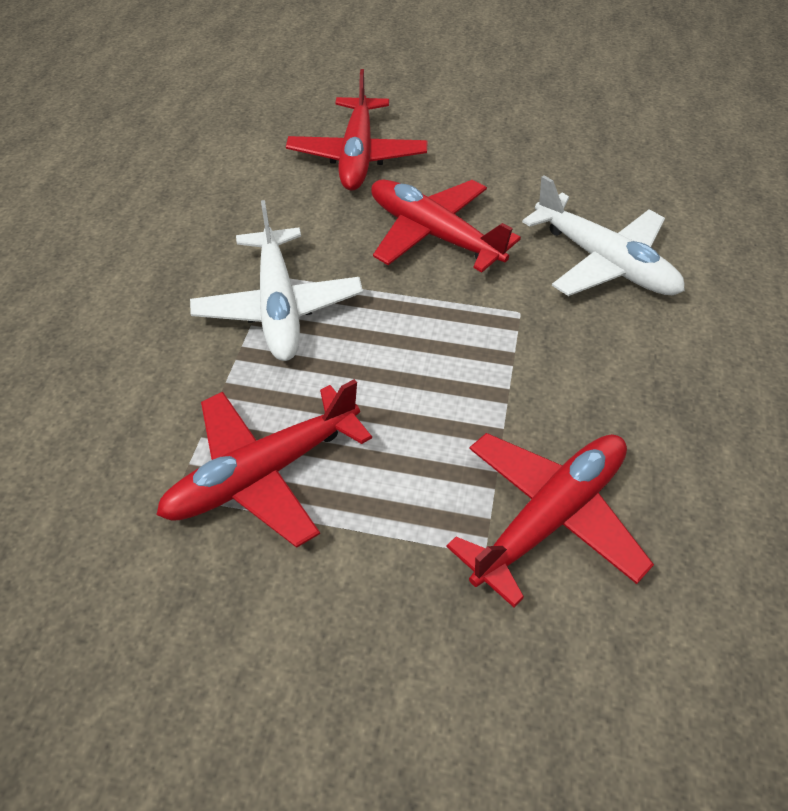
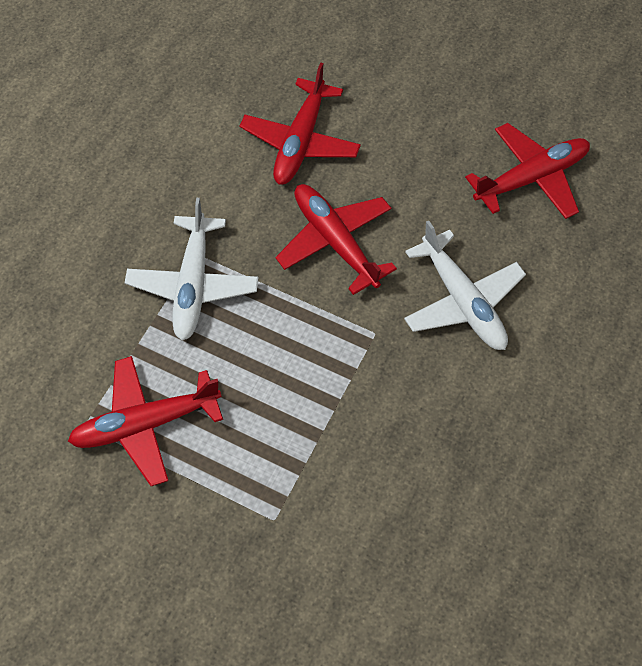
camera: 15 degrees right, 10 degrees up
red plane [446,433,654,607] -> red plane moved to [465,123,590,219]

